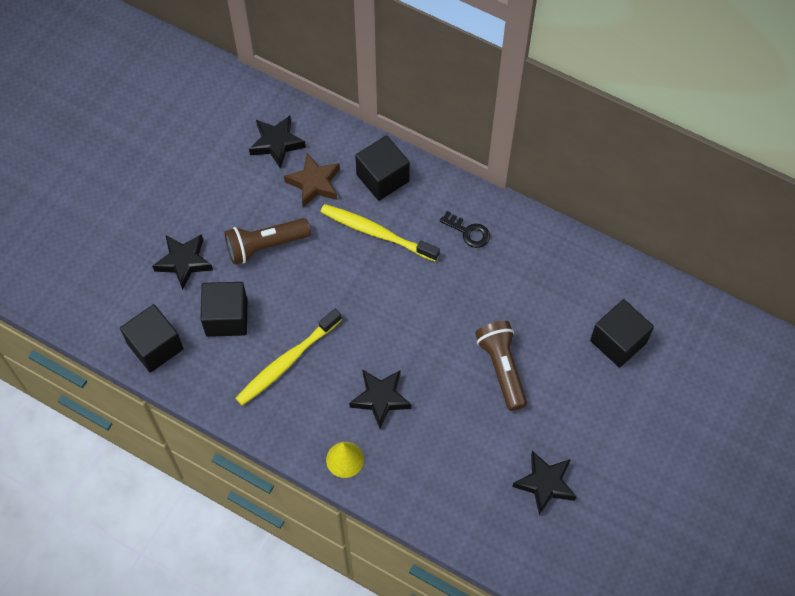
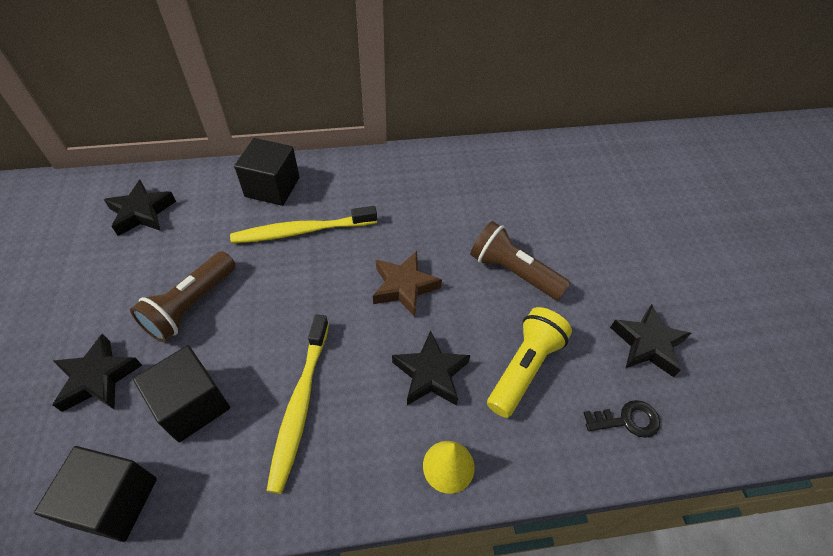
camera: 40 degrees left, 10 degrees down
brown star [284,153,340,207] -> brown star moved to [373,251,442,317]
black key [440,211,490,248] -> black key moved to [584,400,660,438]
black cube [590,299,654,368] -> none
none -> yellow flashlight [487,307,572,418]

